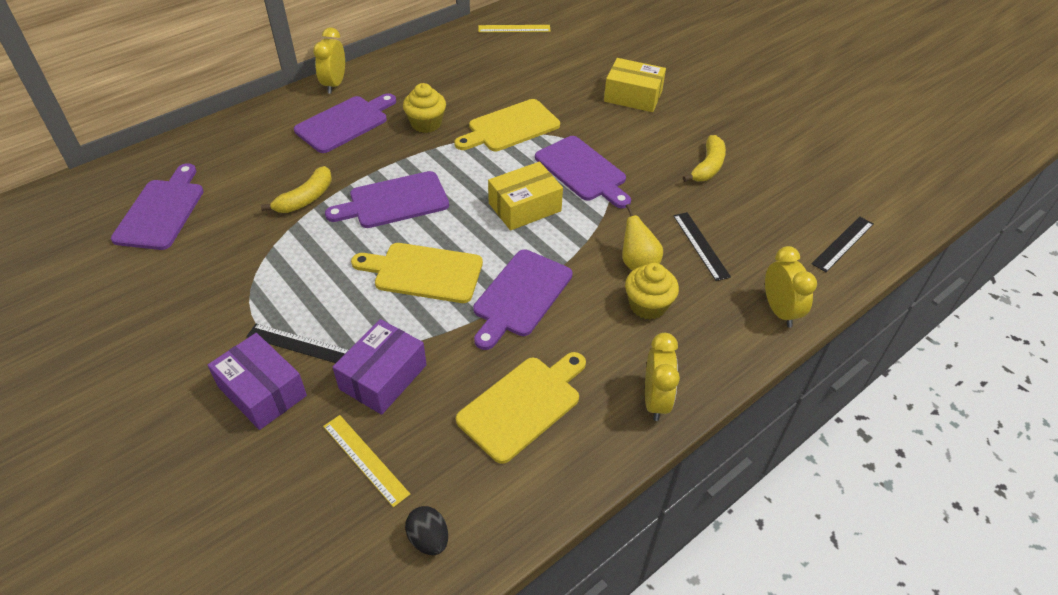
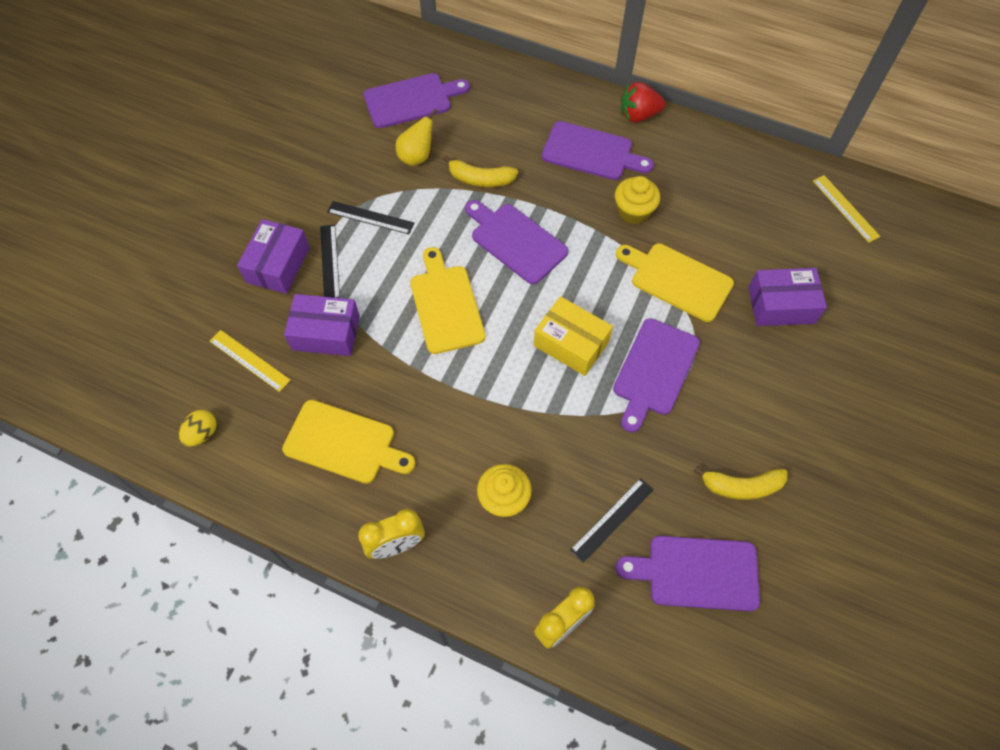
camera: 65 degrees right, 15 degrees up
yellow clock [313,27,345,94] -> red strawberry [621,82,666,123]
yellow ruler [323,415,410,507] -> yellow ruler turned 75 degrees counterclockwise [210,330,291,392]
black egg [405,506,448,555] -> yellow egg [179,410,217,447]
purple cutting board [473,249,573,350] -> purple cutting board moved to [616,536,760,611]
yellow box [604,58,666,112] -> none
yellow pear [622,204,663,271] -> yellow pear moved to [396,109,437,166]
black ruler [812,216,874,272] -> black ruler moved to [327,201,414,234]
none -> purple box [748,268,827,326]

